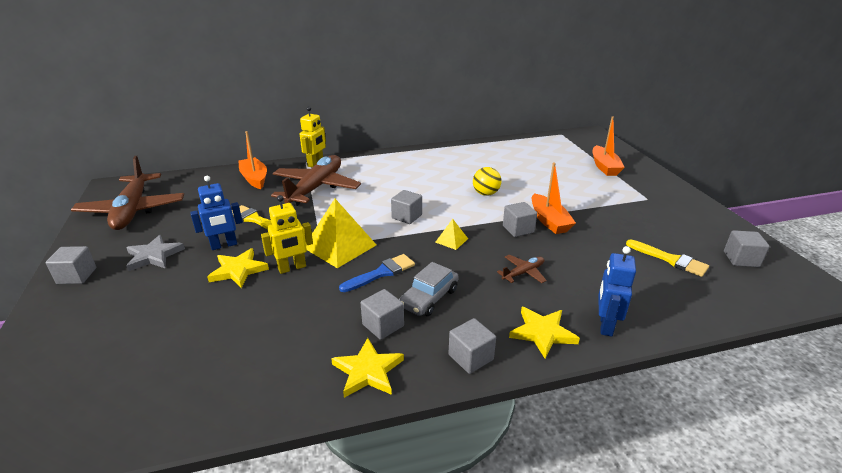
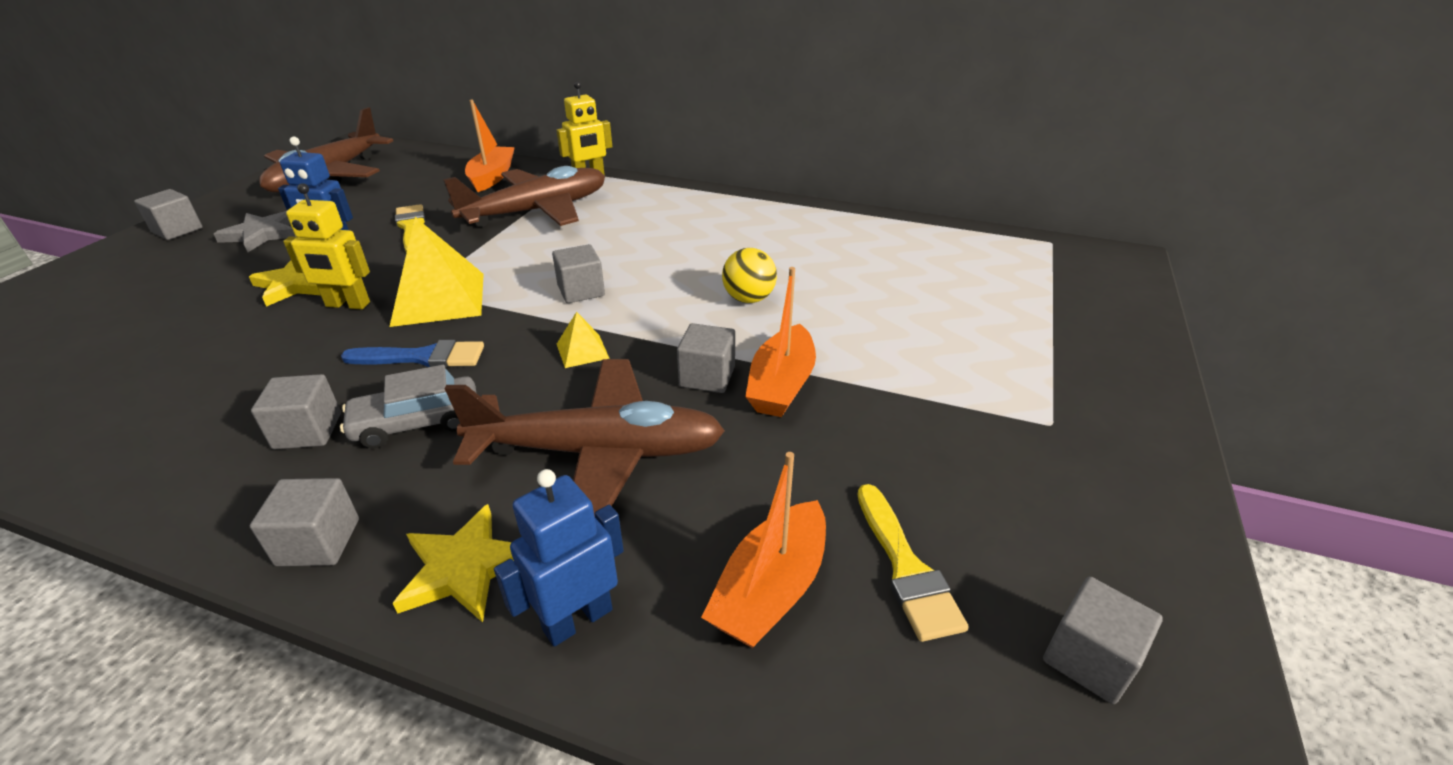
camera: 35 degrees right, 5 degrees up
yellow star [331,338,404,398] -> none
brown plane [497,255,547,283] -> brown plane [445,359,725,516], size x2.31
orange boat [592,116,625,176] -> orange boat moved to [701,452,826,648]

